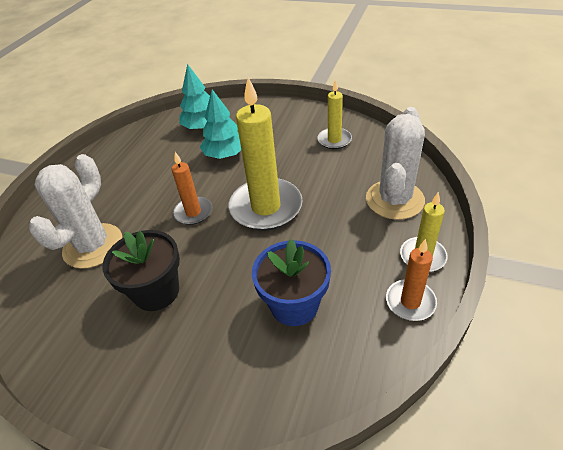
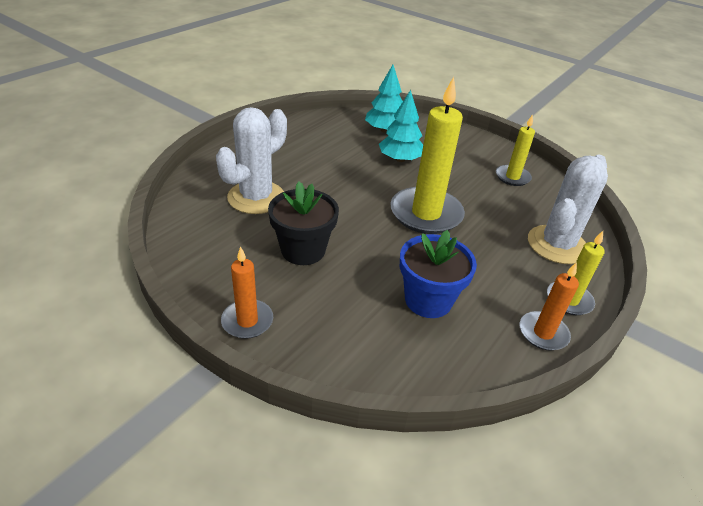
camera: 10 degrees right, 5 degrees down
orange candle [172,152,212,225] -> orange candle moved to [221,246,273,339]

